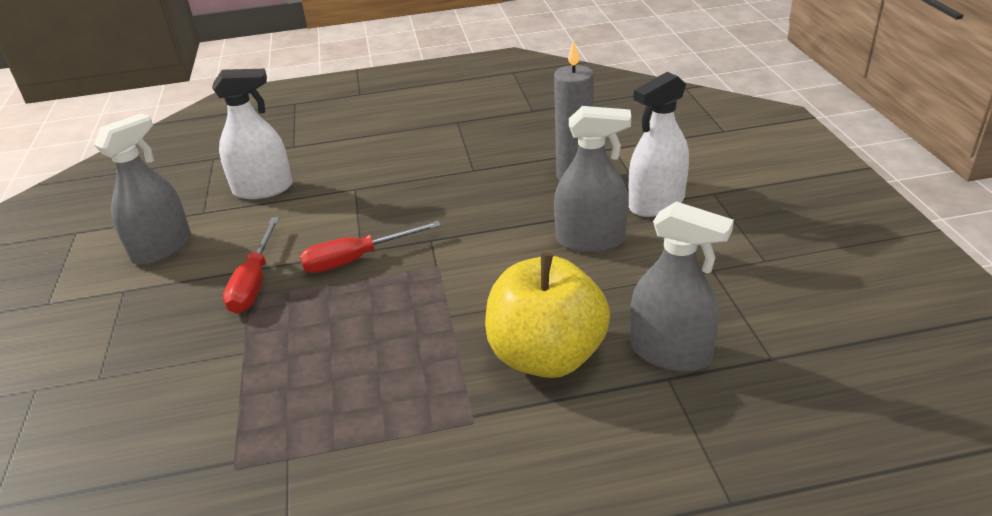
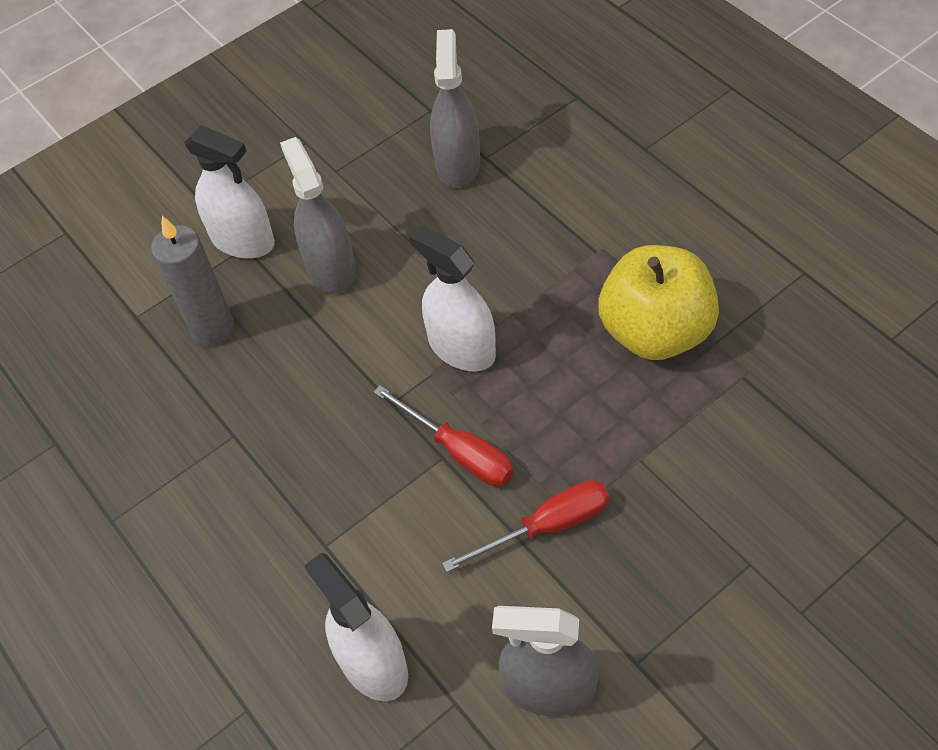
camera: 115 degrees left, 20 degrees up
yellow apple [485,252,610,378] -> yellow apple moved to [599,245,719,360]
none -> white spray bottle [409,225,496,371]

